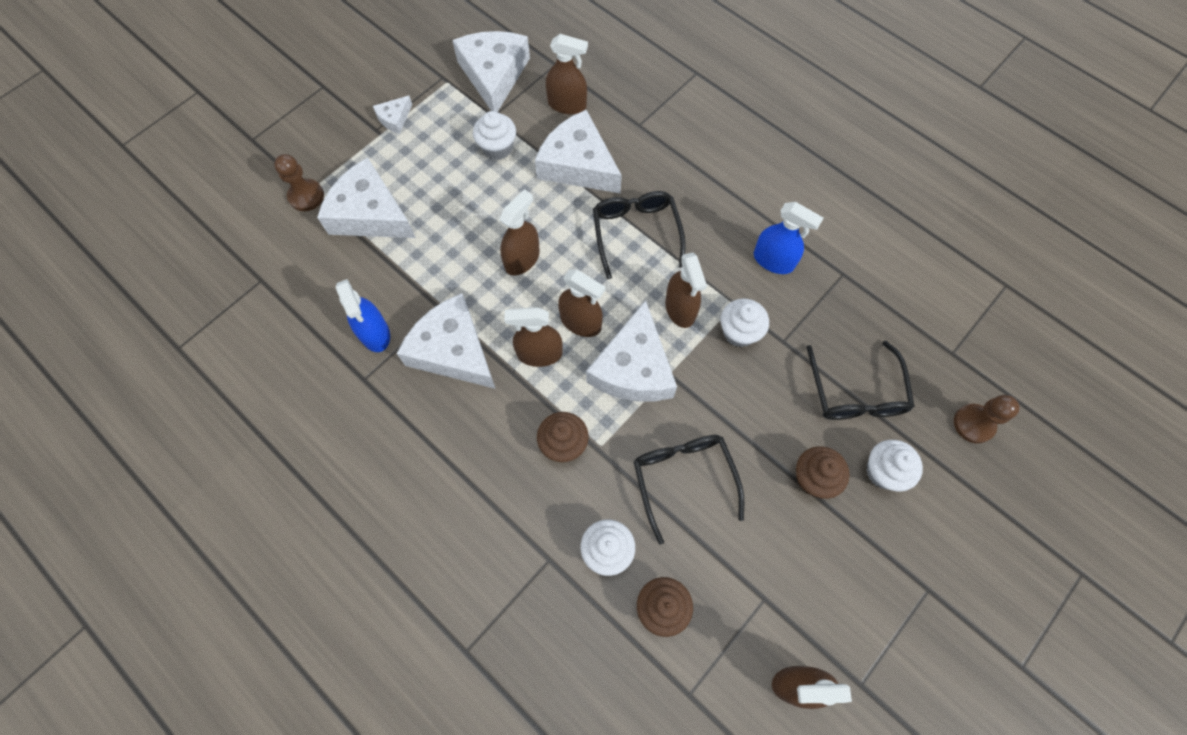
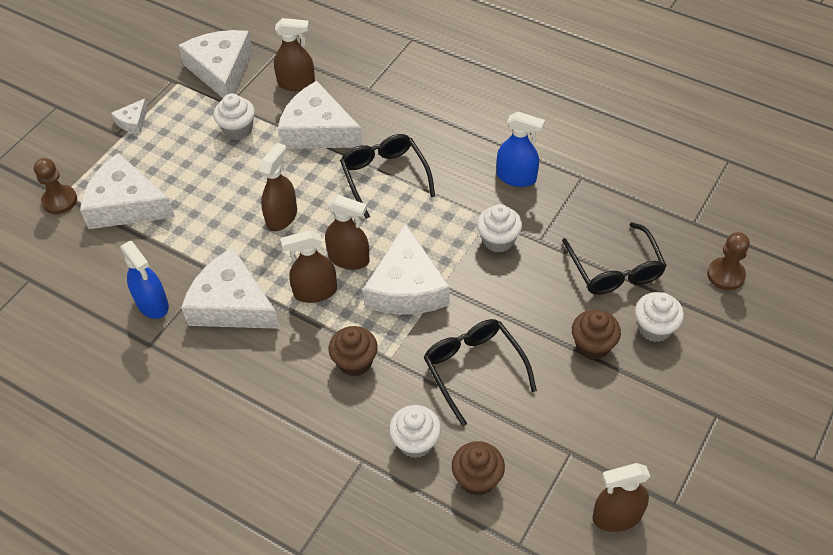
camera: 10 degrees left, 15 degrees down
brown spray bottle [665,252,707,328] -> none

